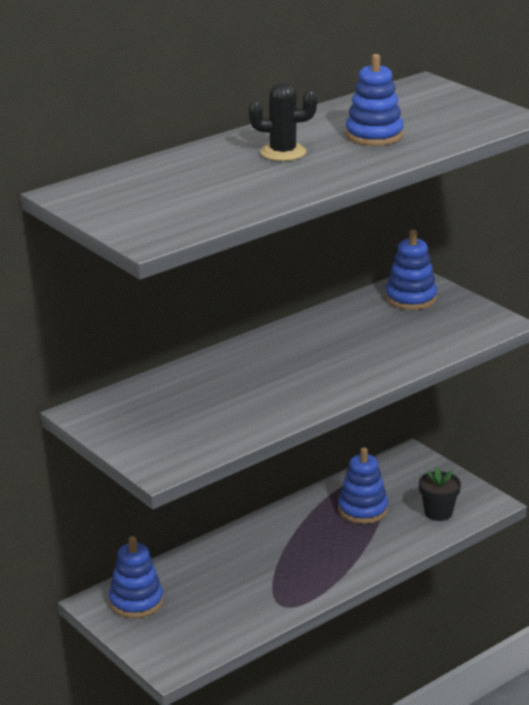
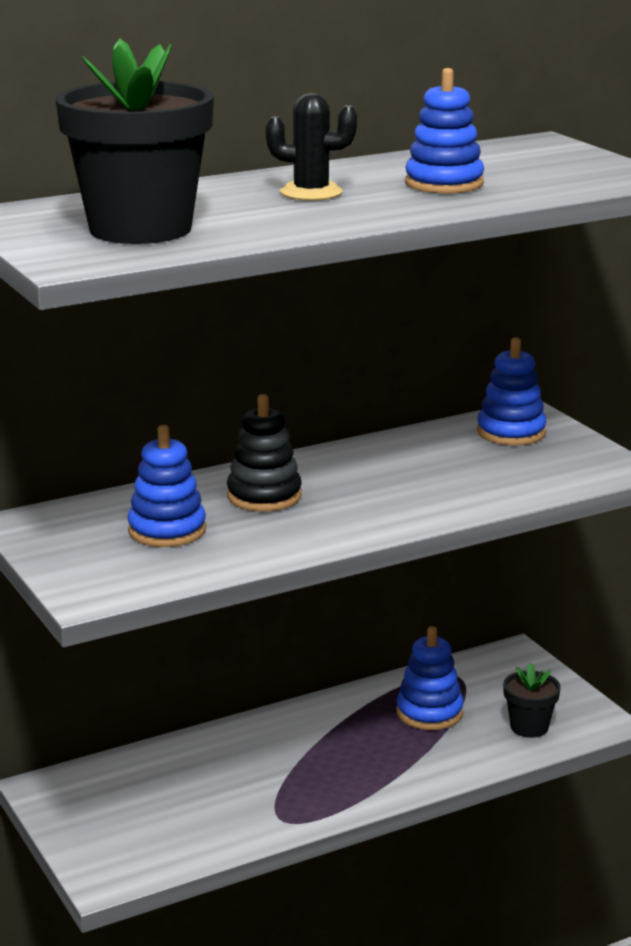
camera: 10 degrees right, 5 degrees down
blue stacking toy [109,536,163,618] -> blue stacking toy moved to [128,425,206,547]
none -> black flower pot [56,39,214,244]
none -> black stacking toy [227,394,302,512]

